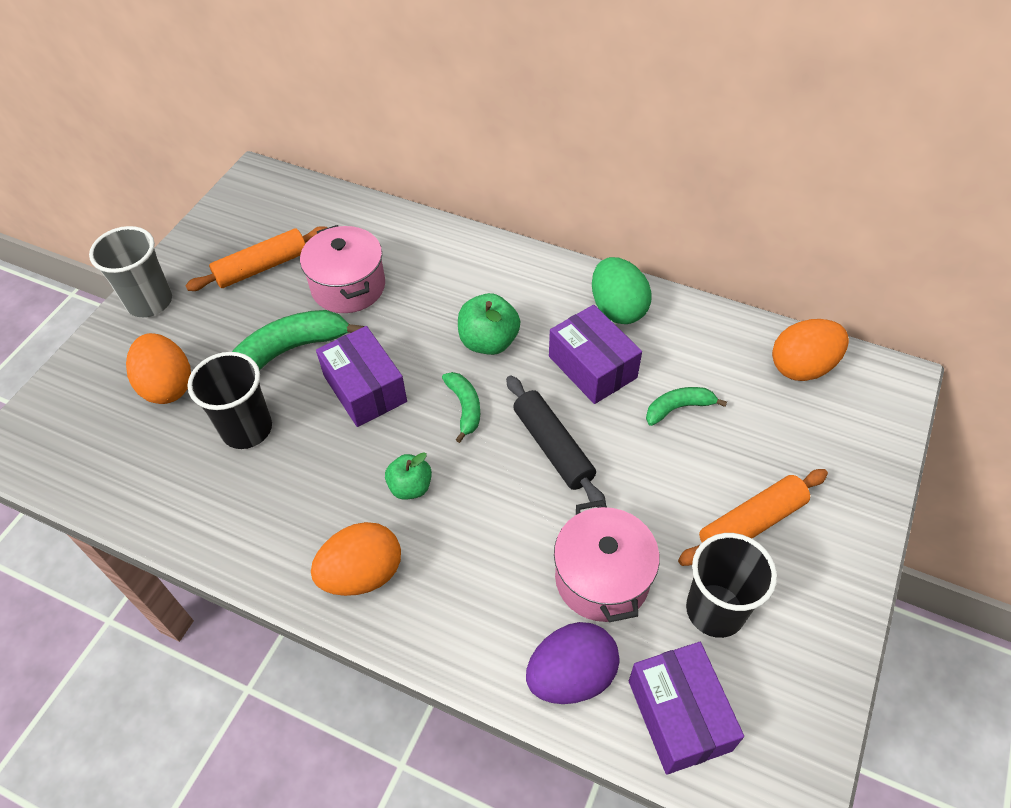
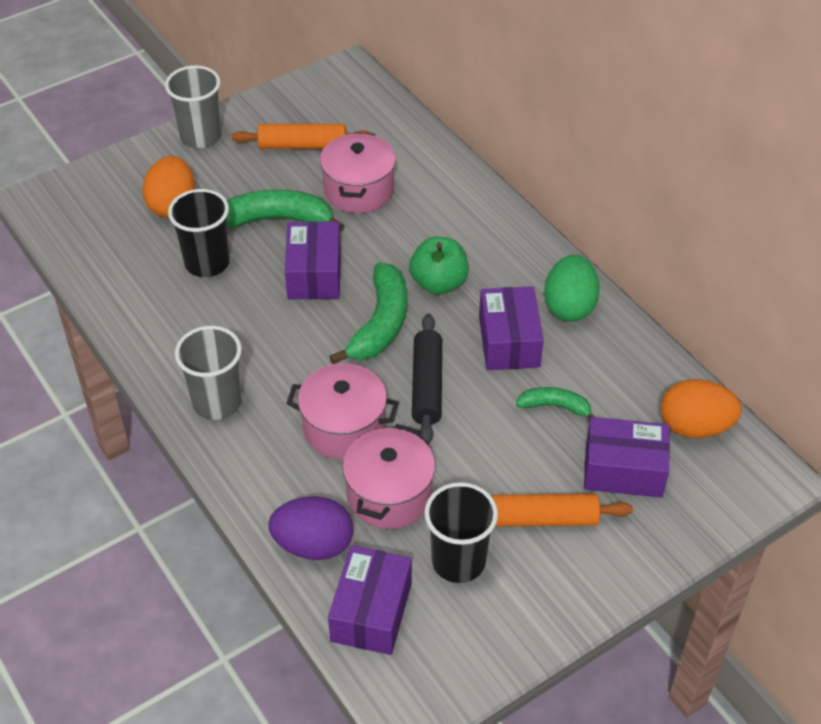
camera: 30 degrees right, 5 degrees down
orange egg [311,522,401,596] -> grey cup [175,326,242,420]
green apple [385,452,432,500] -> none
green banana [442,372,480,443] -> green banana [329,262,407,364], size x1.80
none -> pink pot [286,363,399,459]
none -> purple box [584,417,670,498]

